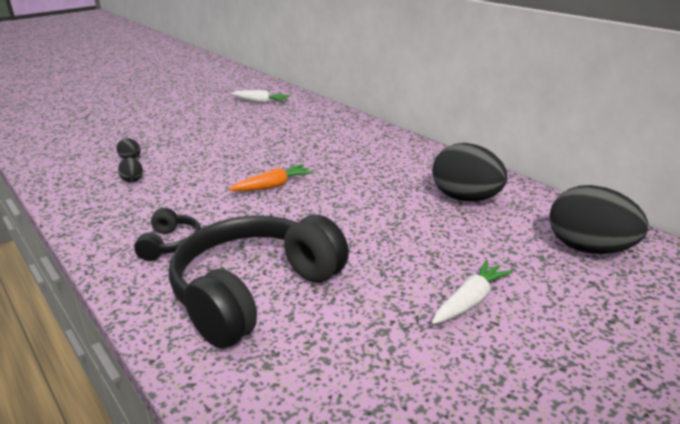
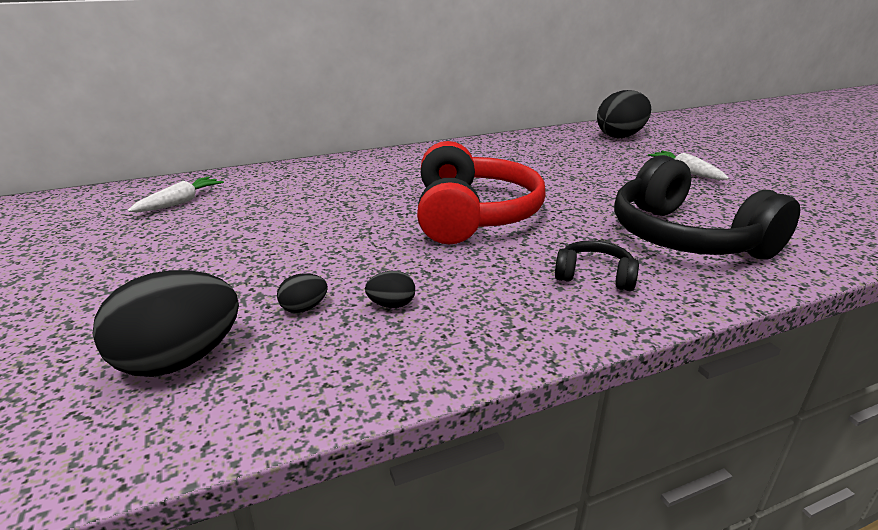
camera: 75 degrees left, 0 degrees up
orange carrot [228,164,313,192] -> red headphones [417,141,546,244]
black egg [432,143,508,201] -> black egg moved to [93,270,239,377]

